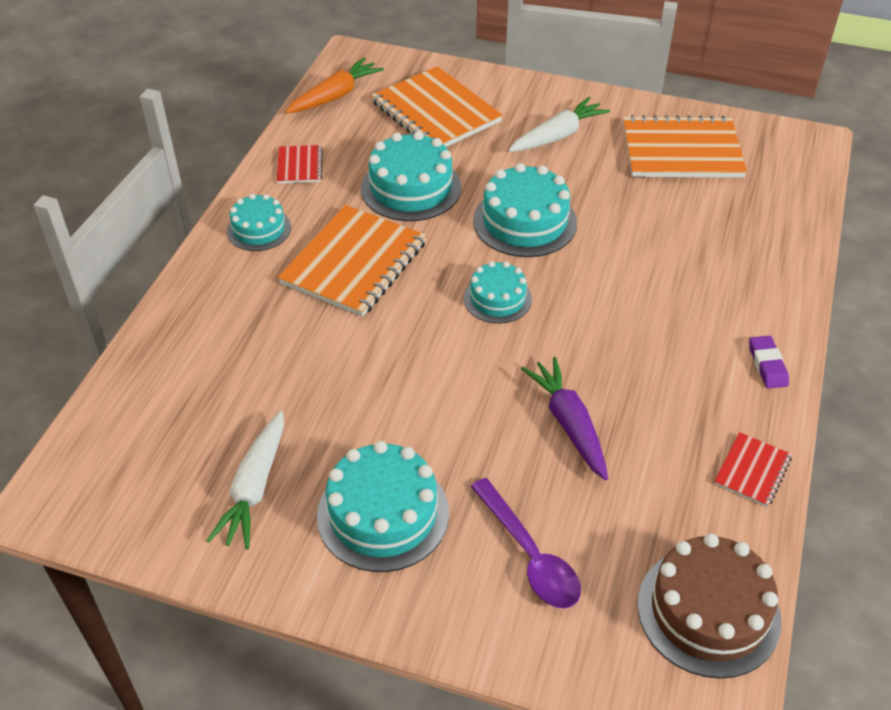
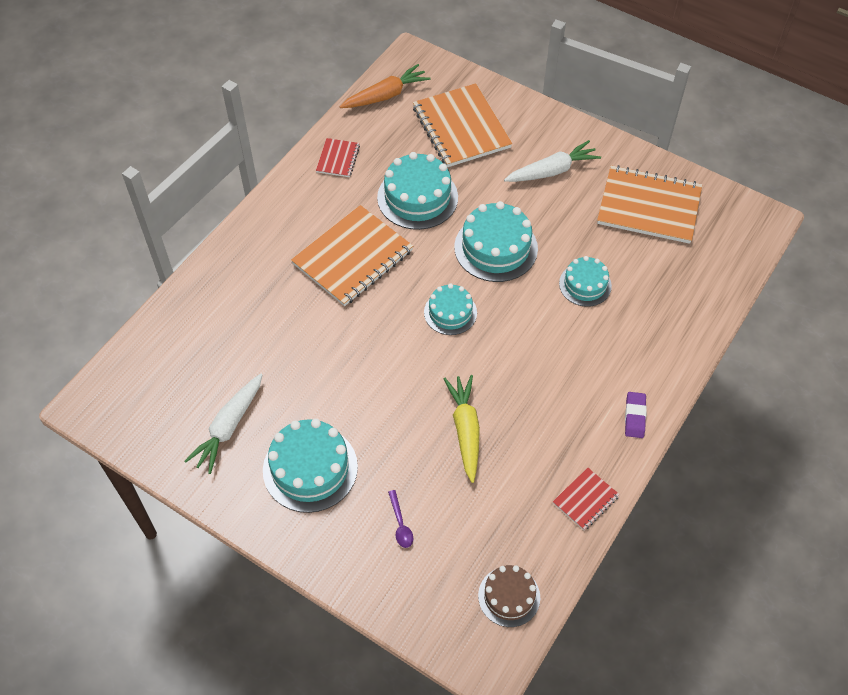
camera: 15 degrees right, 10 degrees up
turquoise cake [227,194,291,251] -> turquoise cake moved to [559,256,612,307]
purple spoon [471,478,581,608] -> purple spoon [388,490,413,548], size x0.52
purple carrot [521,357,608,480] -> yellow carrot [443,375,480,483]
brown cake [638,533,782,679] -> brown cake [478,565,540,627], size x0.61

